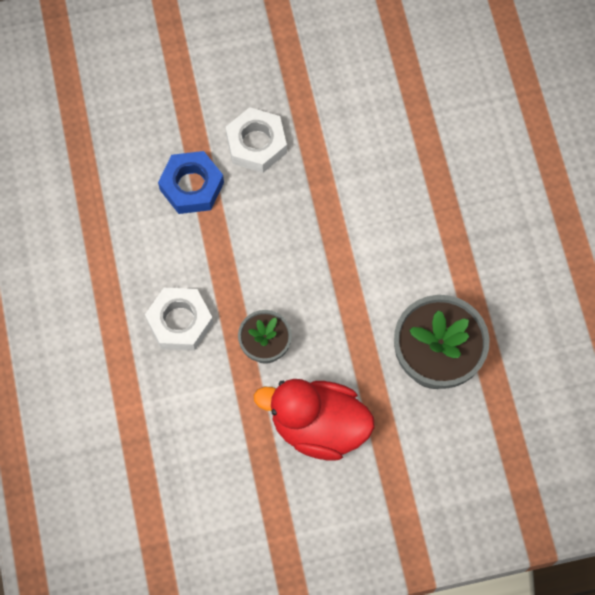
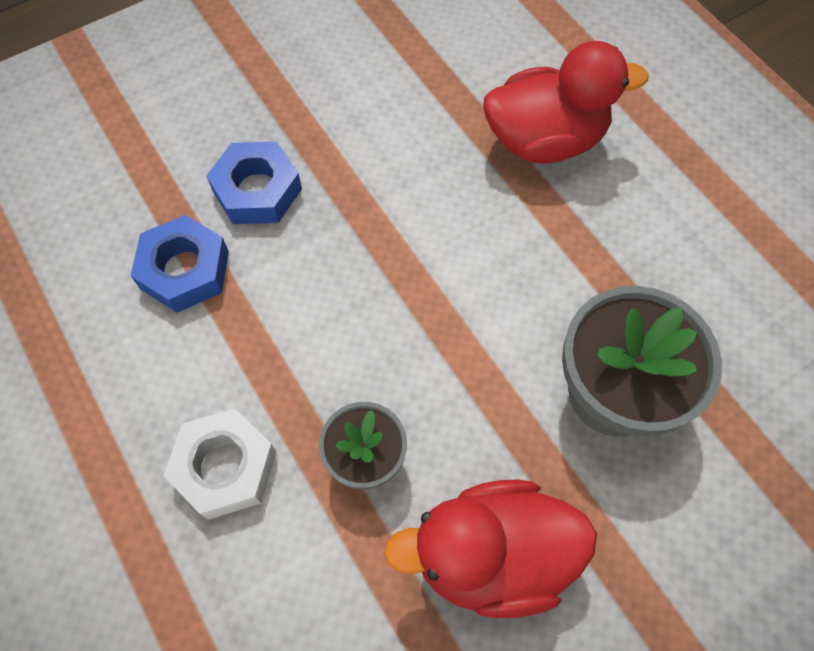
camera: 20 degrees left, 5 degrees down
white nut [226,107,287,173] -> blue nut [206,141,302,224]
none -> red duck [483,41,649,164]

